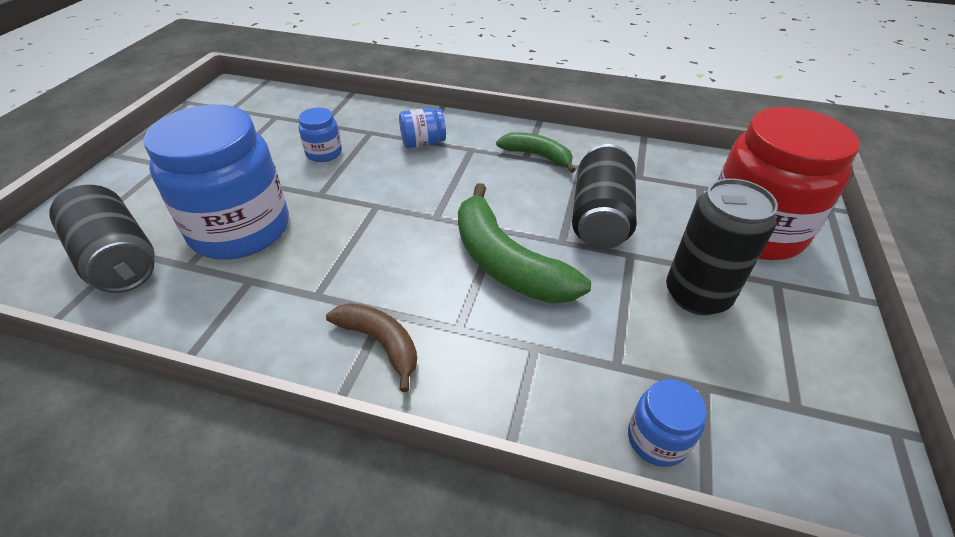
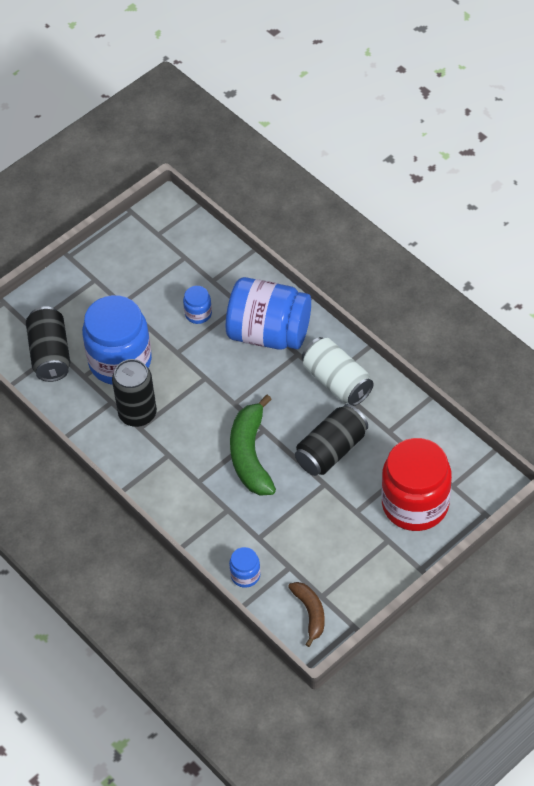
camera: 35 degrees right, 10 degrees up
brown banana [326,303,417,392] -> brown banana moved to [288,582,325,647]
blue jar [399,108,446,148] -> blue jar [226,277,311,350], size x2.30
green banana [496,132,576,173] -> white can [302,337,374,406]
black can [666,178,778,315] -> black can moved to [112,359,157,427]

